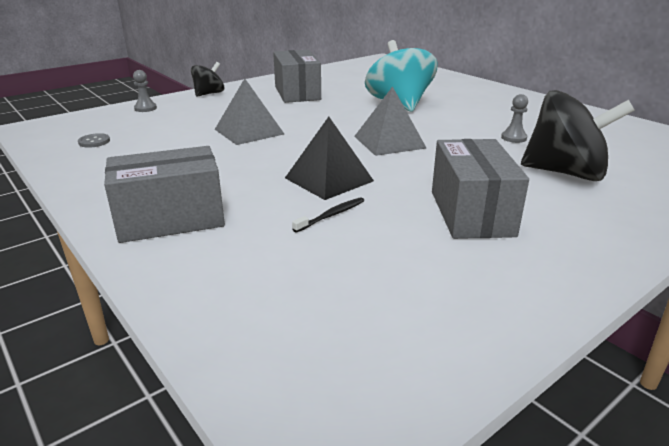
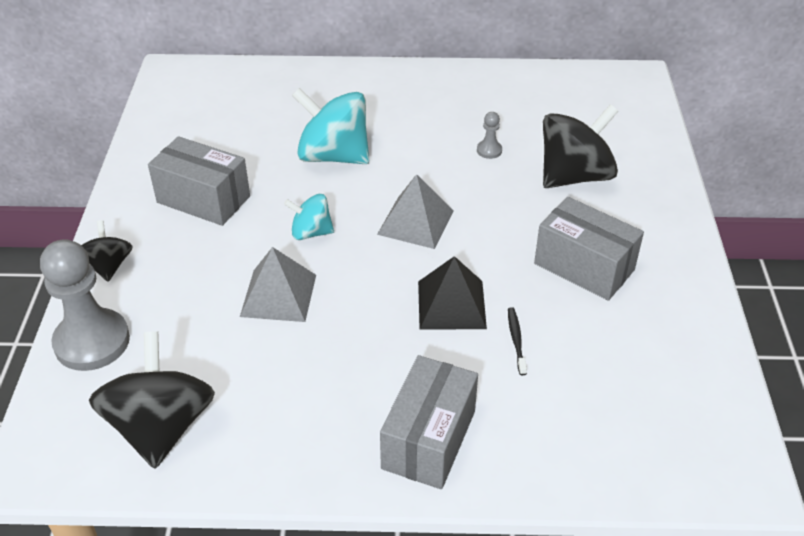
camera: 50 degrees left, 15 degrees up
grey button [78,133,110,148] -> black spinning top [89,332,215,469]
grey pawn [133,70,157,112] -> grey pawn [40,239,130,371], size x2.35
none -> turquoise spinning top [284,194,334,240]

